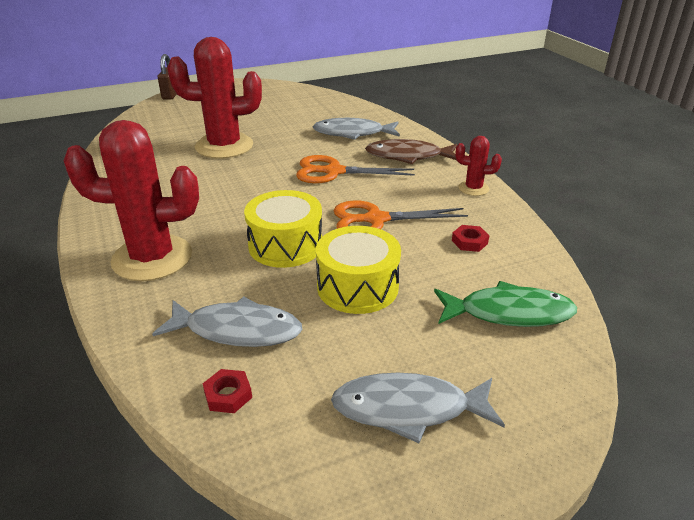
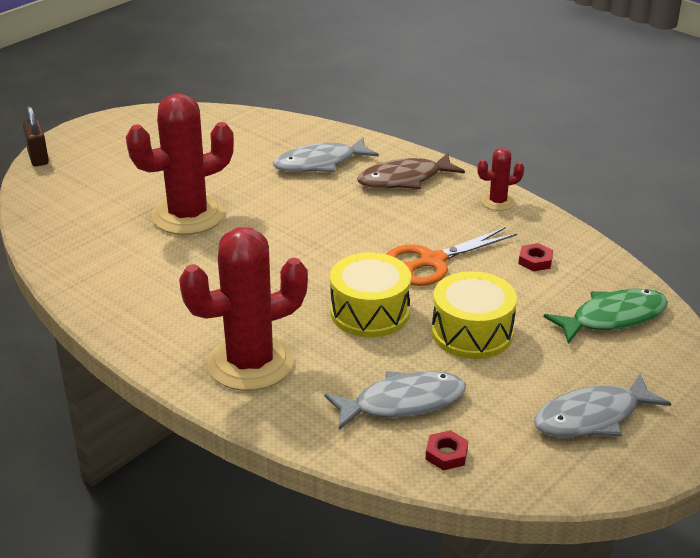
camera: 25 degrees left, 0 degrees up
orange scissors [296,155,415,184] -> none

